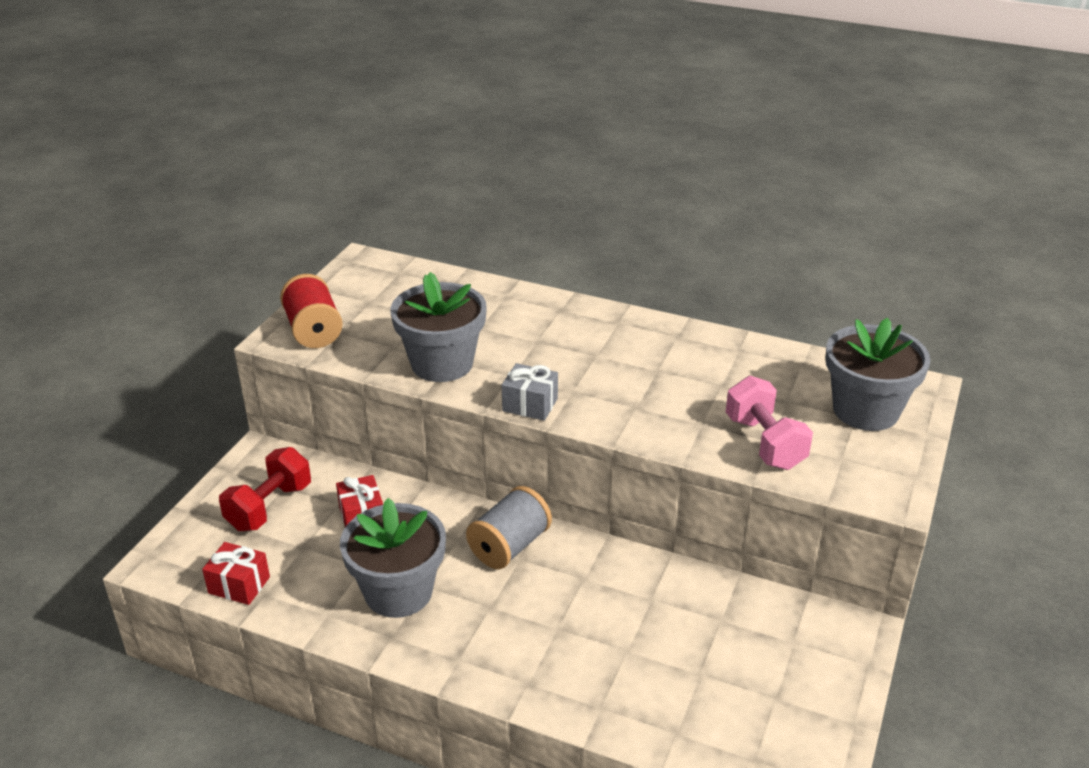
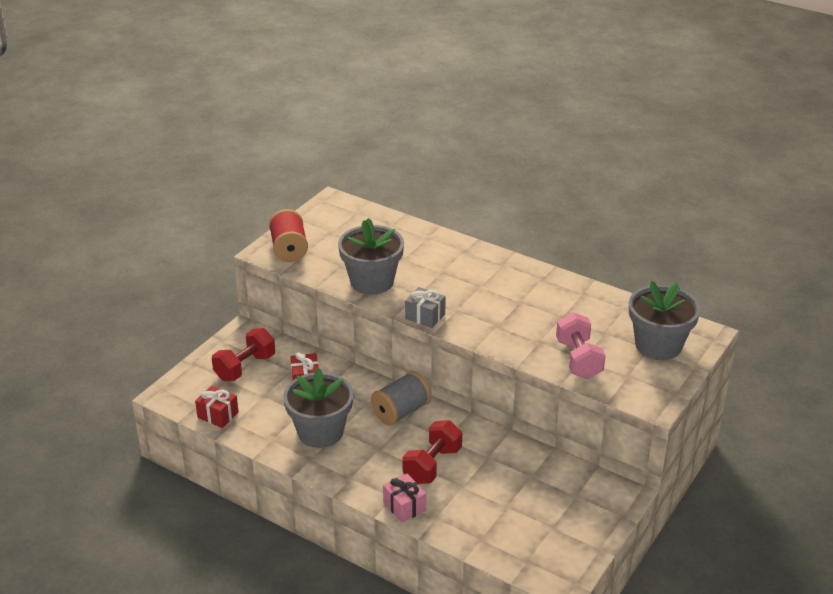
camera: 10 degrees right, 0 degrees up
none -> pink gift [383,473,426,523]
none -> red dumbbell [403,420,462,484]

